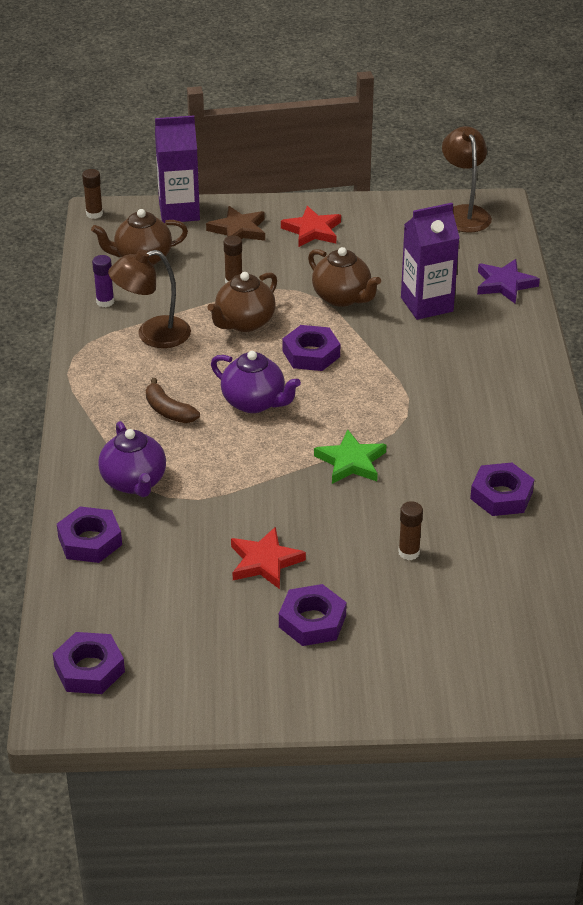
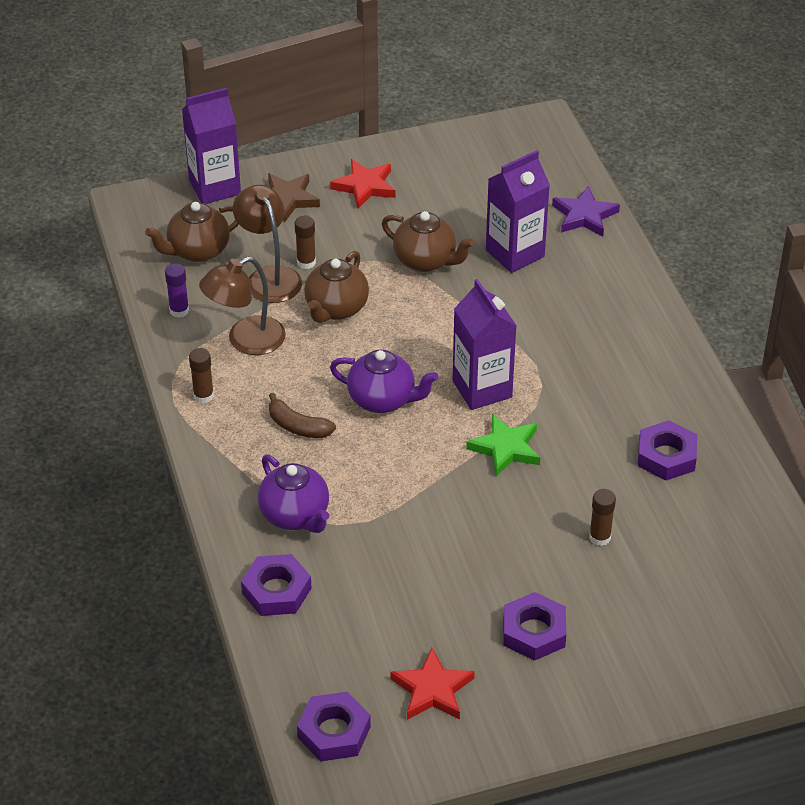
camera: 15 degrees left, 5 degrees up
brown glue stick [82,169,103,219] -> brown glue stick moved to [189,348,214,403]
red star [231,527,306,589] -> red star moved to [390,648,475,720]
purple nut [283,325,340,371] -> none
brown lamp [442,126,492,233] -> brown lamp moved to [233,185,302,303]
none -> purple carton [453,279,516,410]

